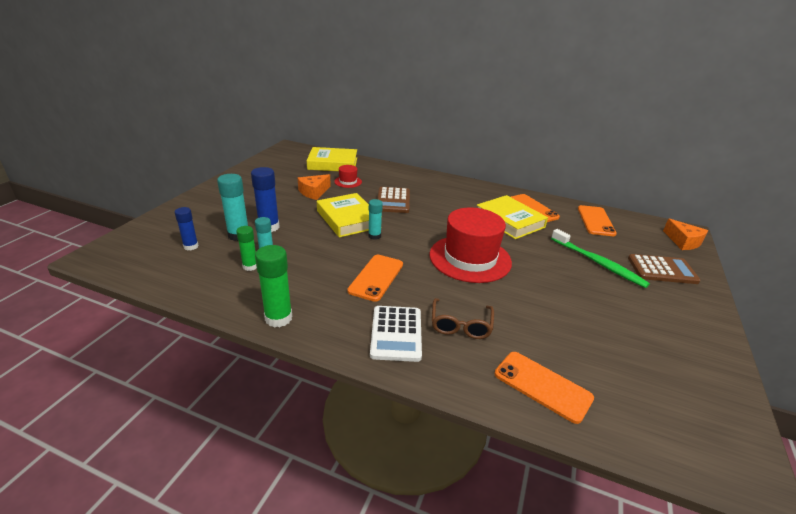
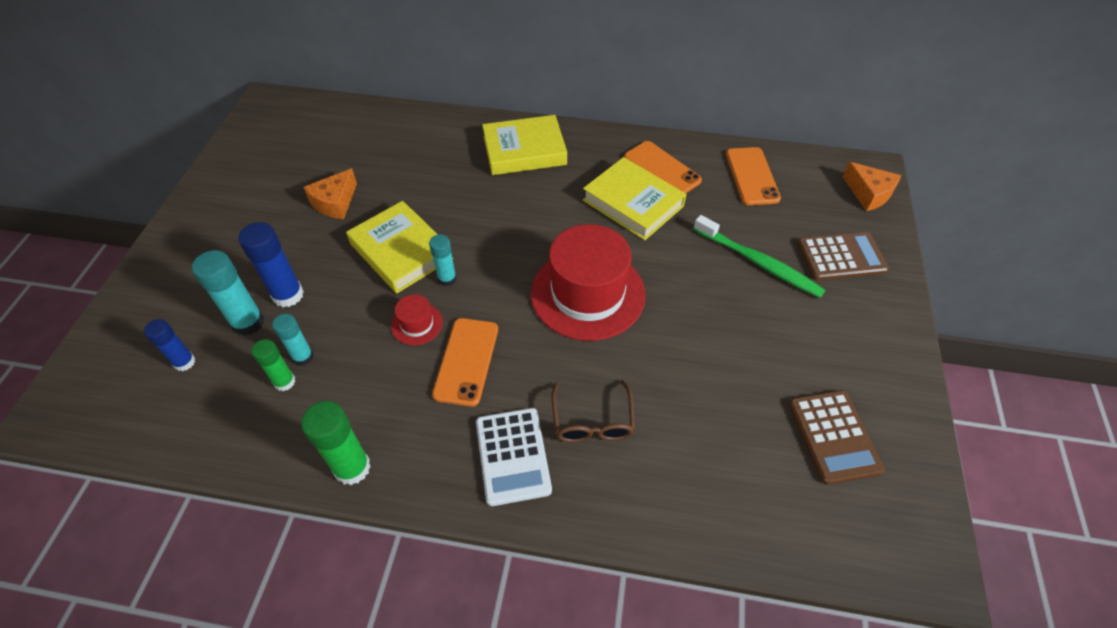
camera: 10 degrees left, 20 degrees up
yellow book [307,147,357,171] -> yellow book moved to [482,115,567,175]
red hat [334,165,362,188] -> red hat moved to [391,294,443,346]
brown calculator [377,187,410,213] -> brown calculator moved to [788,390,885,485]
orange phone [495,352,594,424] -> none

